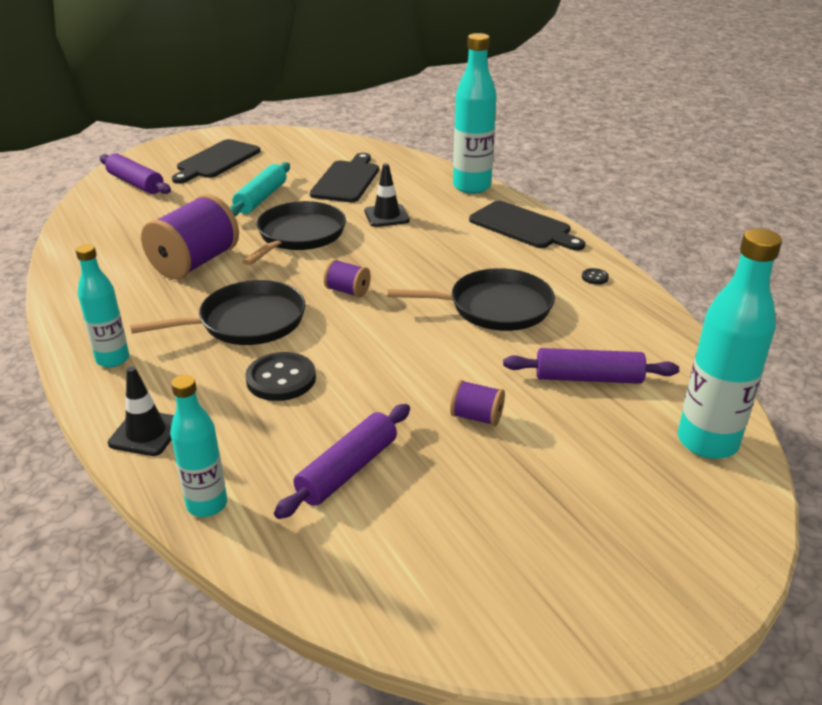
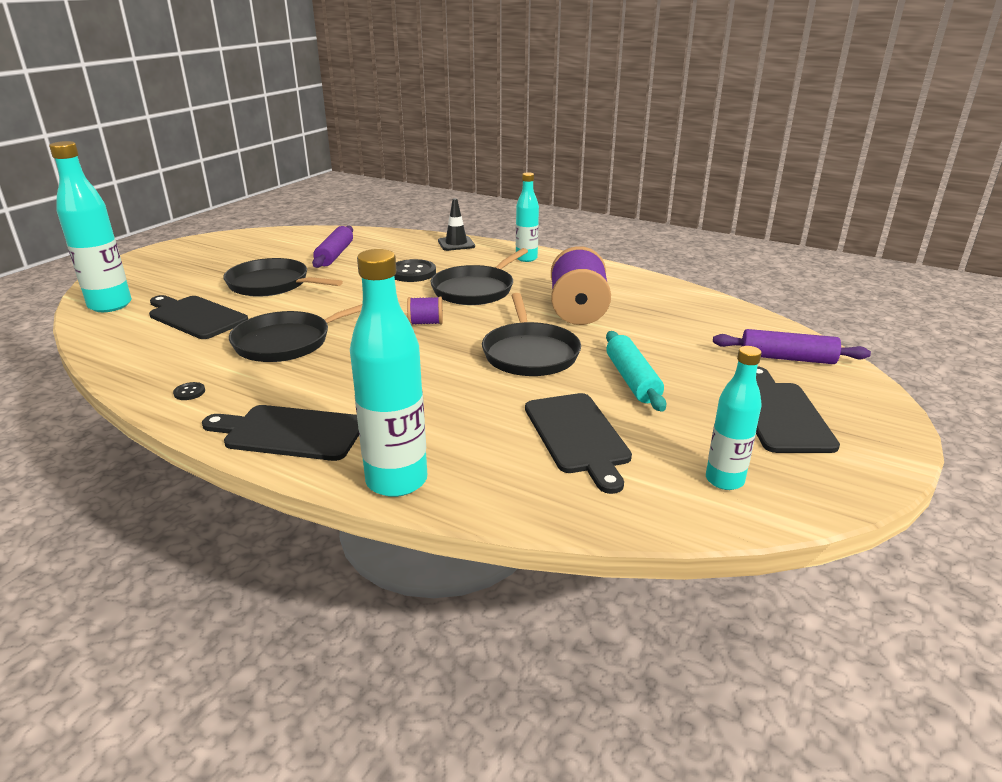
camera: 150 degrees right, 5 degrees down
turquoise bottle [170,375,227,517] -> turquoise bottle moved to [706,346,762,490]
black traffic cone [364,163,410,227] -> none
purple spool [450,380,505,426] -> black pan [223,258,343,297]
purple rolling pin [503,348,679,384] -> black cutting board [149,295,248,339]

